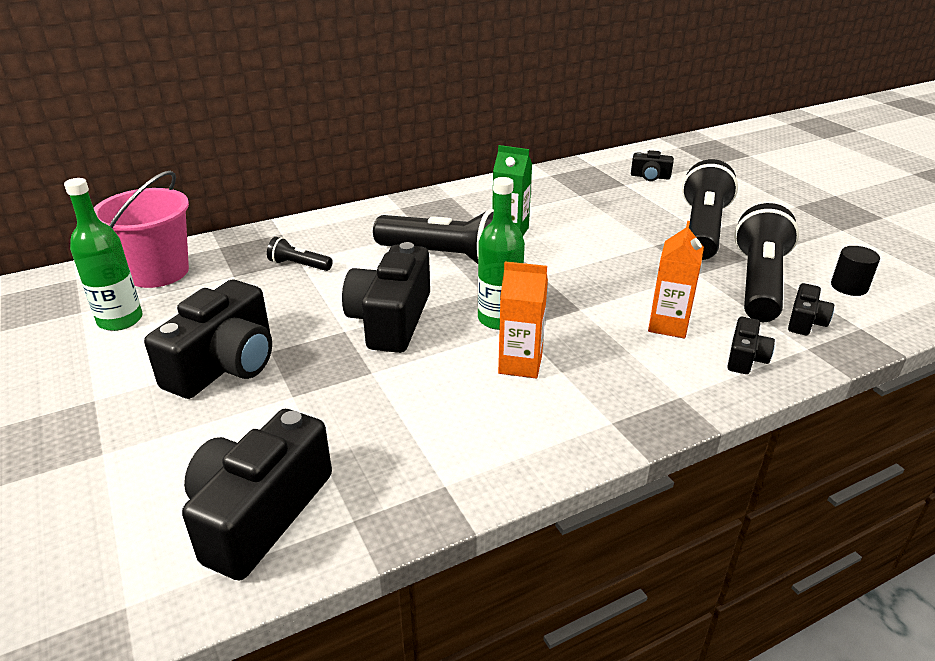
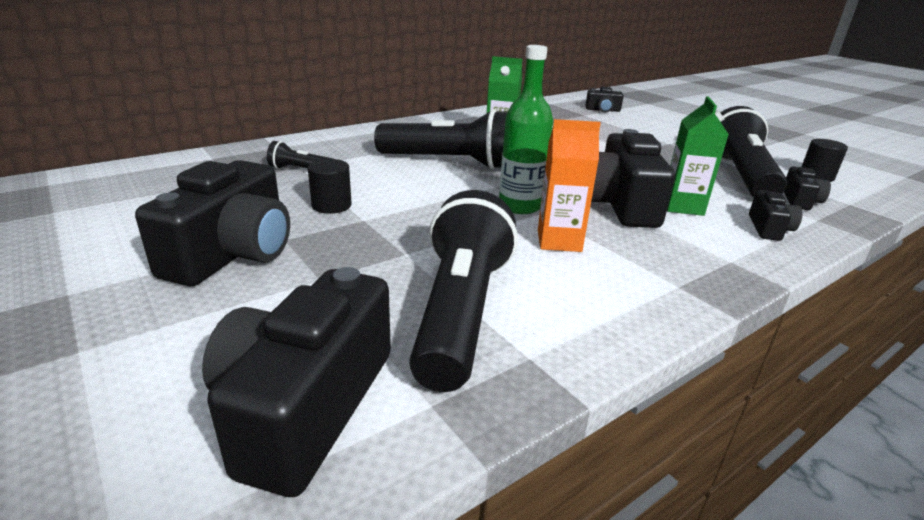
camera: 10 degrees left, 5 degrees down
green bottle [64,178,143,331] -> none
pink bucket [94,171,189,288] -> none
black camera [342,242,430,353] -> black camera moved to [591,129,675,228]
orange carton [648,221,704,338] -> green carton [667,96,729,216]
black flashlight [682,159,738,260] -> black flashlight moved to [409,190,518,392]
none -> black cylinder [308,159,352,214]

